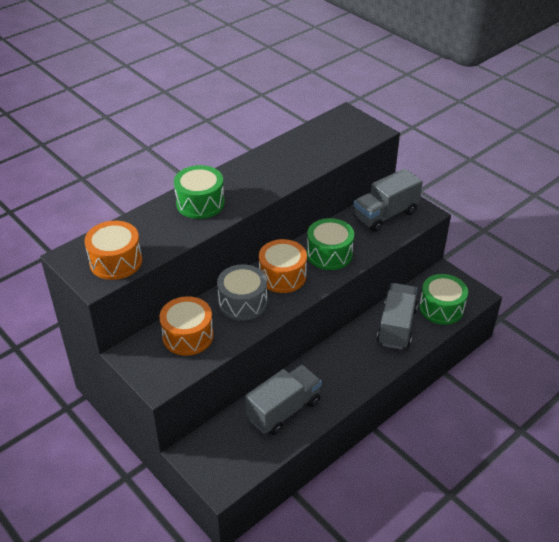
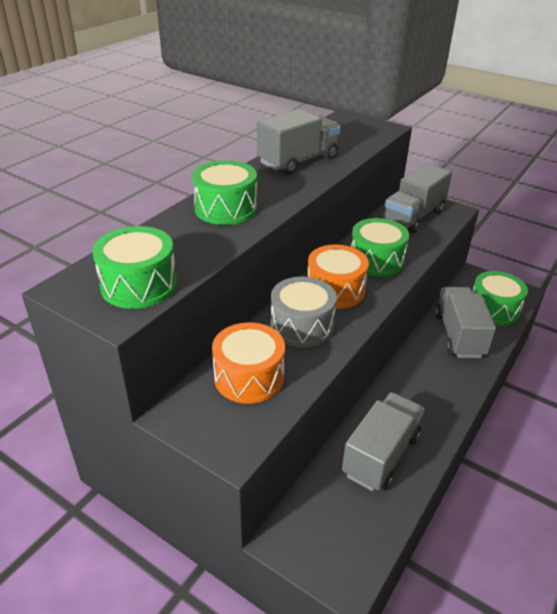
camera: 15 degrees left, 5 degrees down
orange drum [84,221,142,280] -> green drum [92,226,177,309]
none -> grey truck [257,109,341,175]

